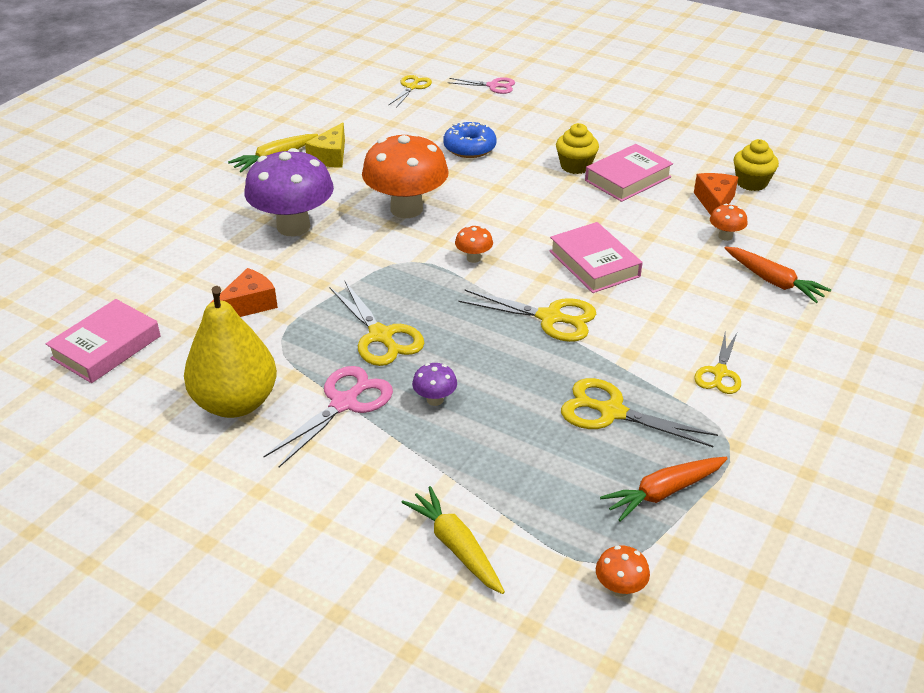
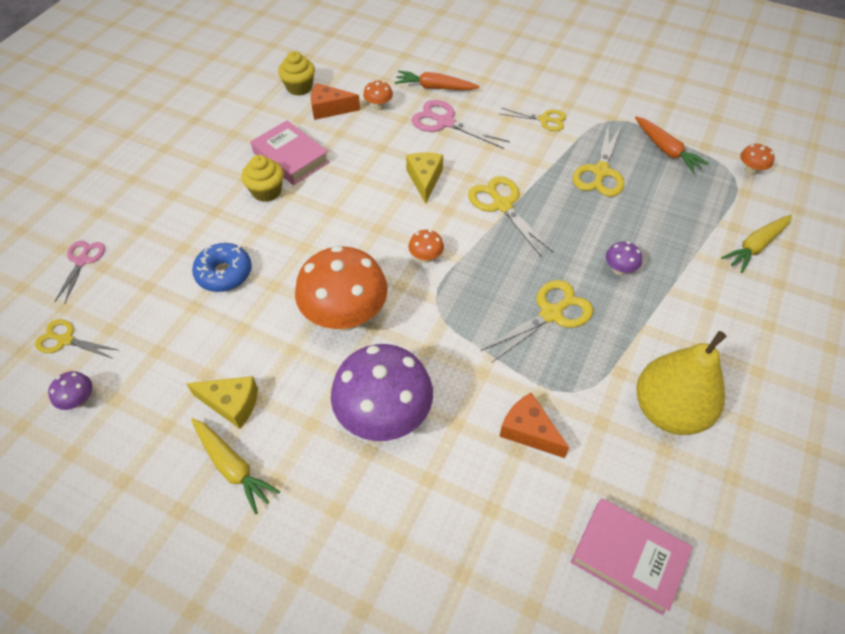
camera: 95 degrees left, 15 degrees up
pink scissors [264,366,393,467] -> pink scissors moved to [411,100,510,149]
yellow scissors [459,289,596,342] -> yellow scissors turned 45 degrees counterclockwise [468,176,554,257]
pink book [549,222,643,293] -> yellow cheese [406,153,443,204]
orange carrot [725,247,831,303] -> orange carrot turned 120 degrees counterclockwise [395,71,480,90]
none -> purple mushroom [48,371,93,410]

